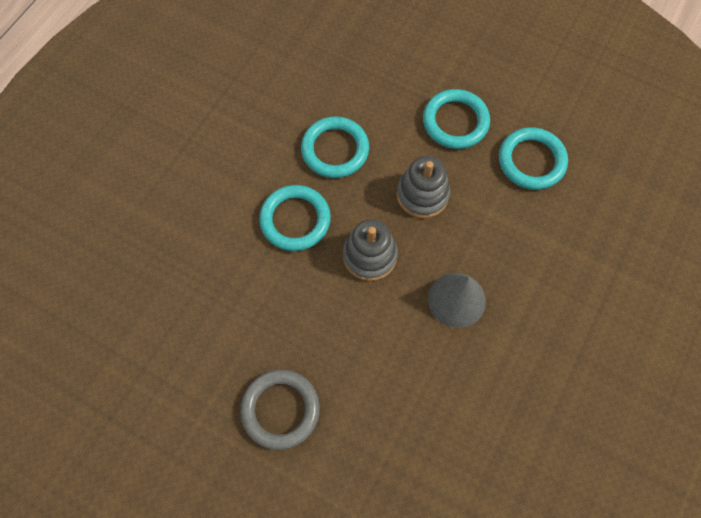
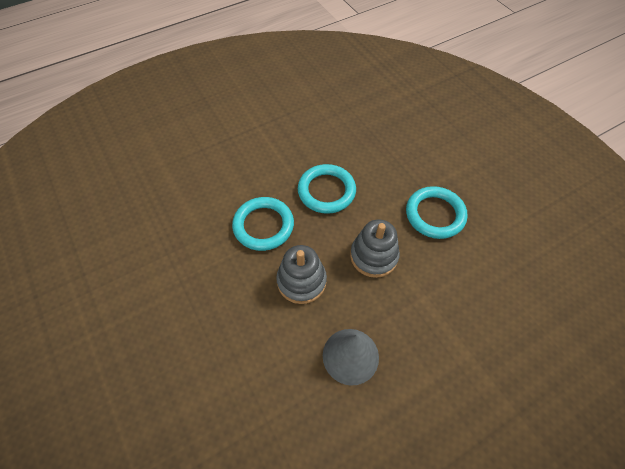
camera: 30 degrees right, 10 degrees down
grey ring [240,370,320,450] -> none
turquoise ring [499,127,568,190] -> none

